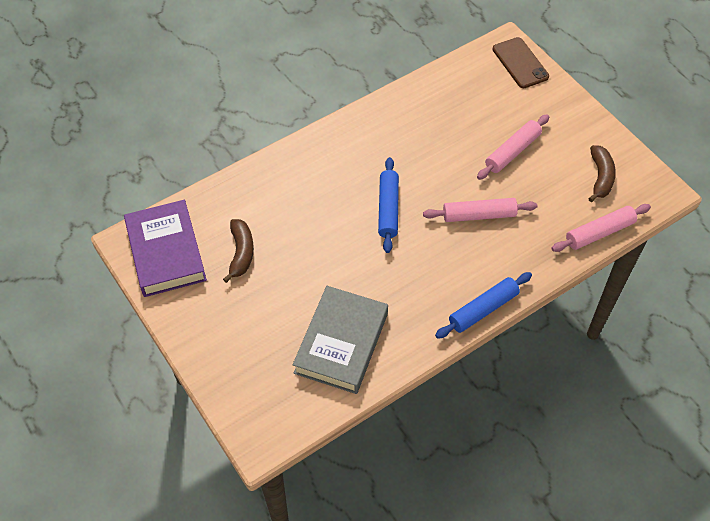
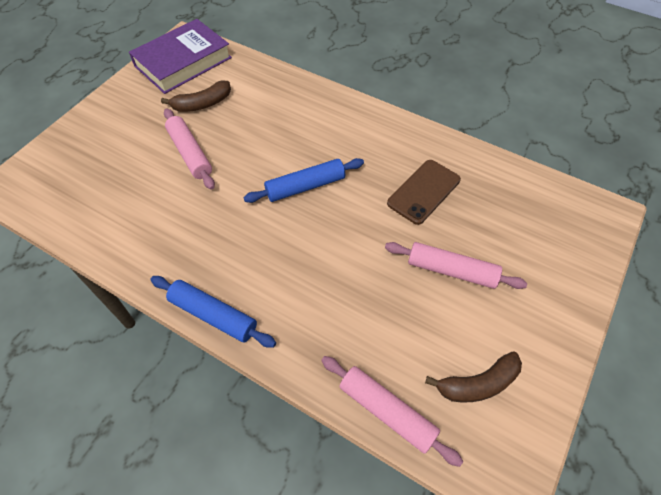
camera: 65 degrees right, 0 degrees up
grey book [293,286,388,394] -> none
pink rolling pin [423,198,537,222] -> pink rolling pin moved to [164,108,215,190]
brown phone [493,37,549,88] -> brown phone moved to [387,160,461,225]

